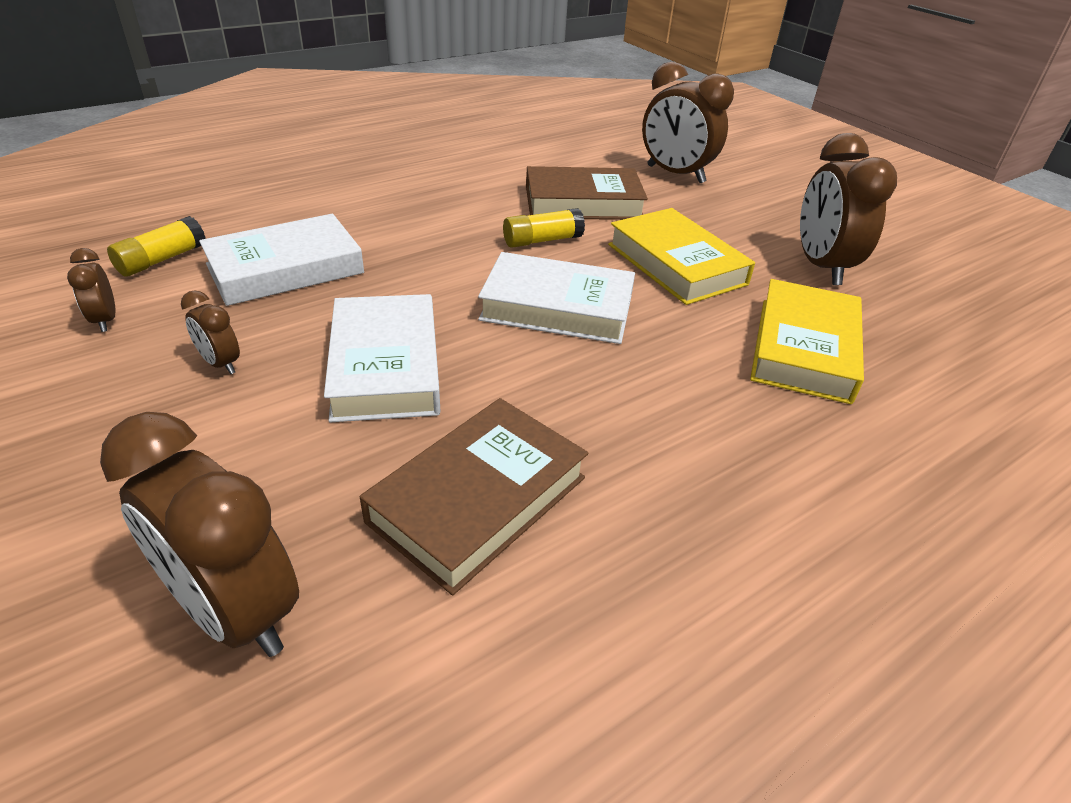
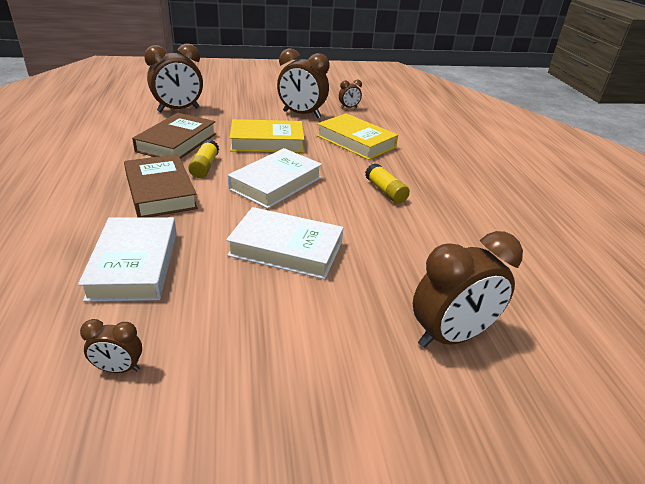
camera: 65 degrees left, 5 degrees down
yellow glue stick [107,216,206,277] -> yellow glue stick moved to [365,163,410,204]
brown clock [181,291,240,374] -> brown clock moved to [339,80,362,109]
brown book [360,398,588,595] -> brown book moved to [124,154,198,217]

